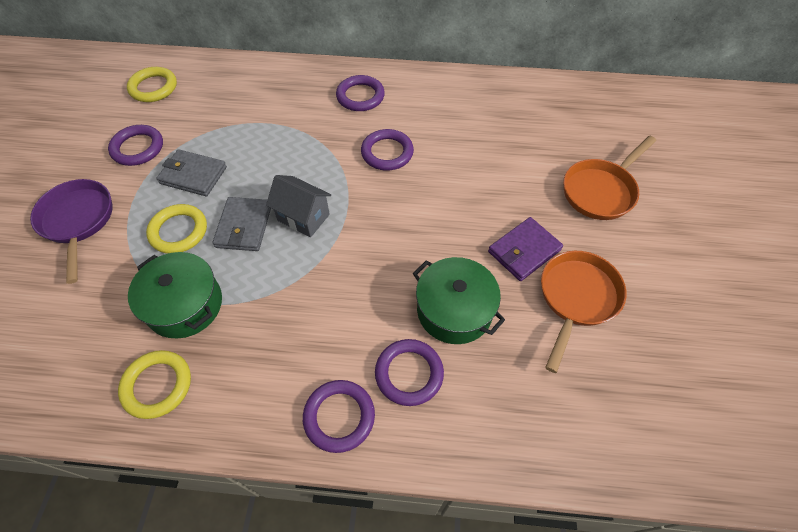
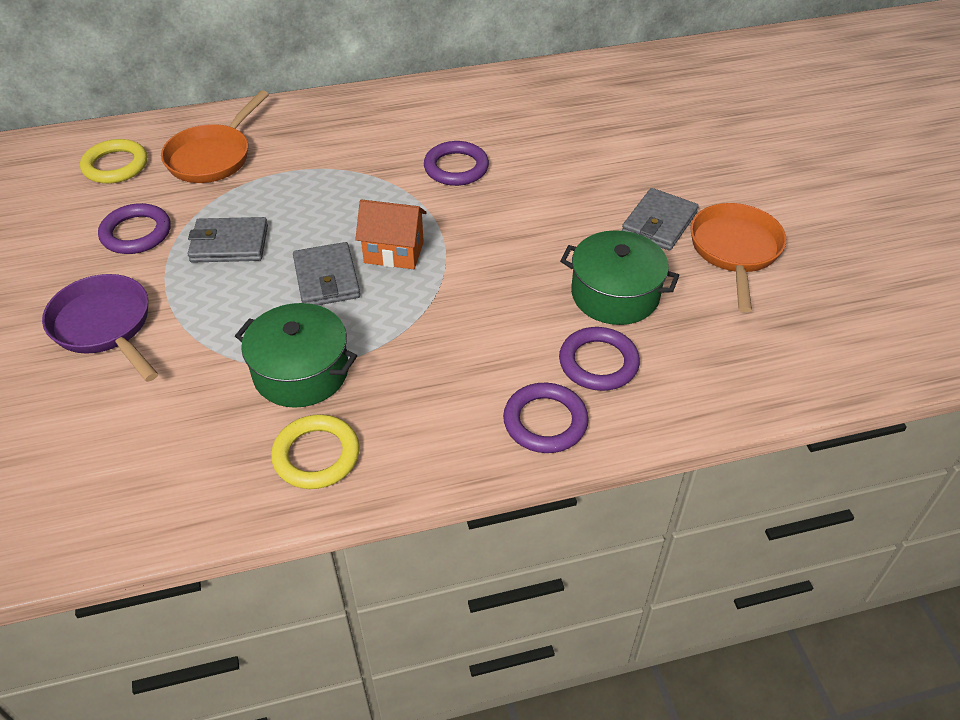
camera: 20 degrees left, 10 degrees down
yellow ring [146,204,207,254] -> none
grey house [266,175,331,237] -> orange house [355,199,427,269]
purple ring [336,75,385,111] -> none
purple wallet [488,217,563,281] -> grey wallet [622,188,699,251]
orange pan [564,136,656,220] -> orange pan moved to [161,90,269,183]

